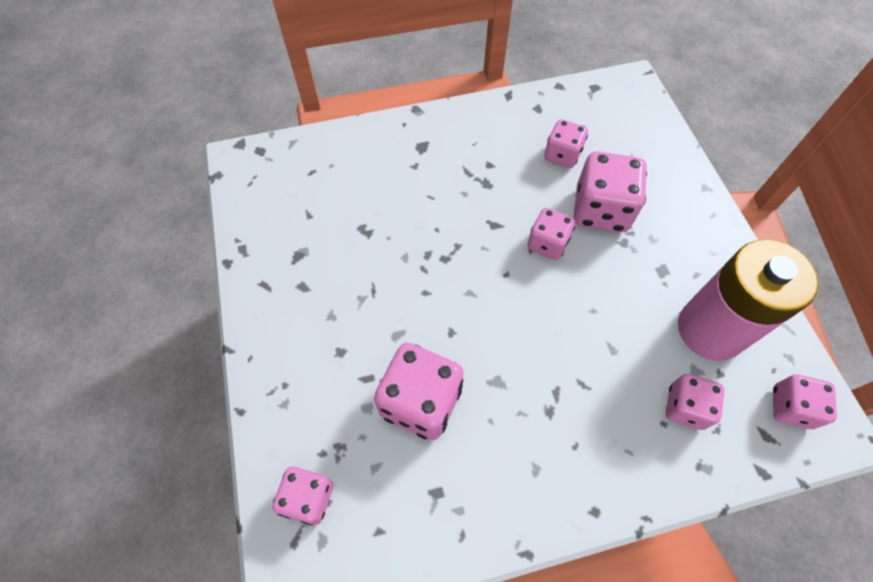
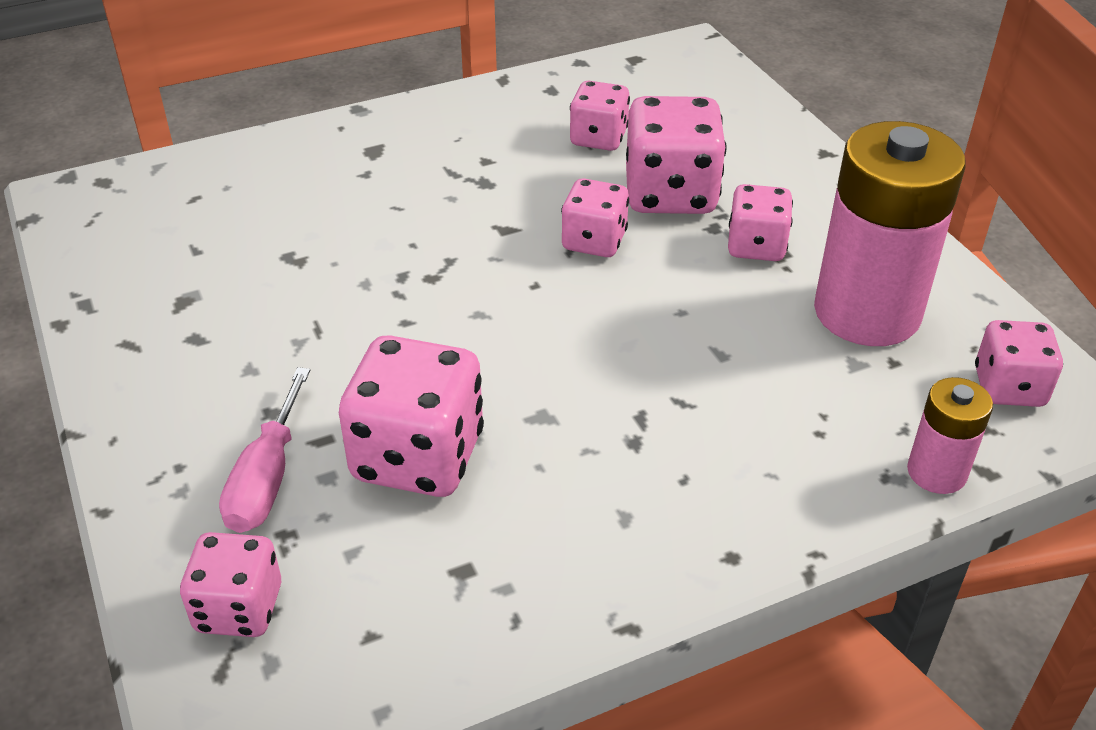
camera: 10 degrees left, 20 degrees down
pink dice [666,374,725,430] -> pink dice moved to [728,184,793,261]
none -> pink screwdriver [219,367,310,533]
none -> pink battery [907,377,993,494]

